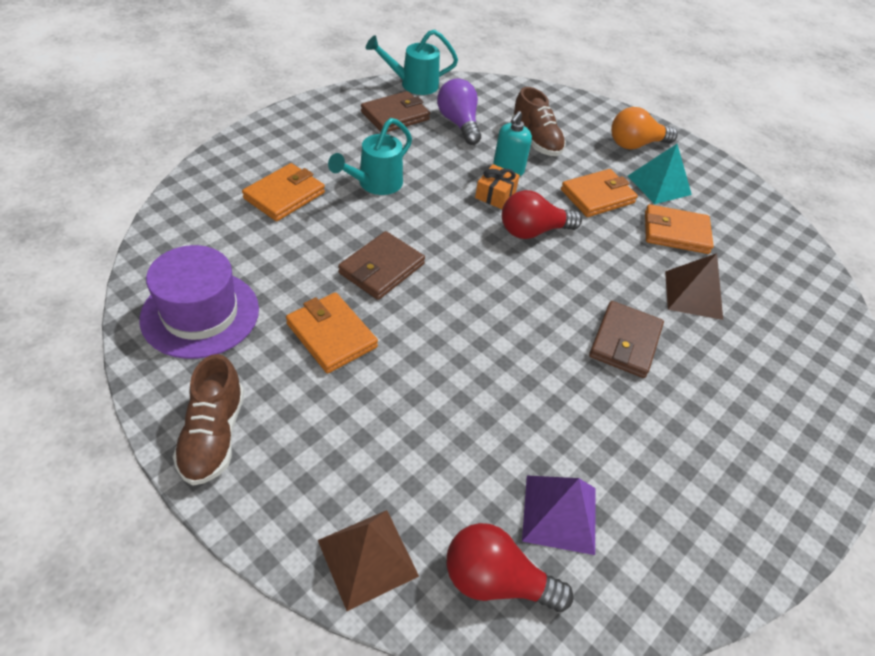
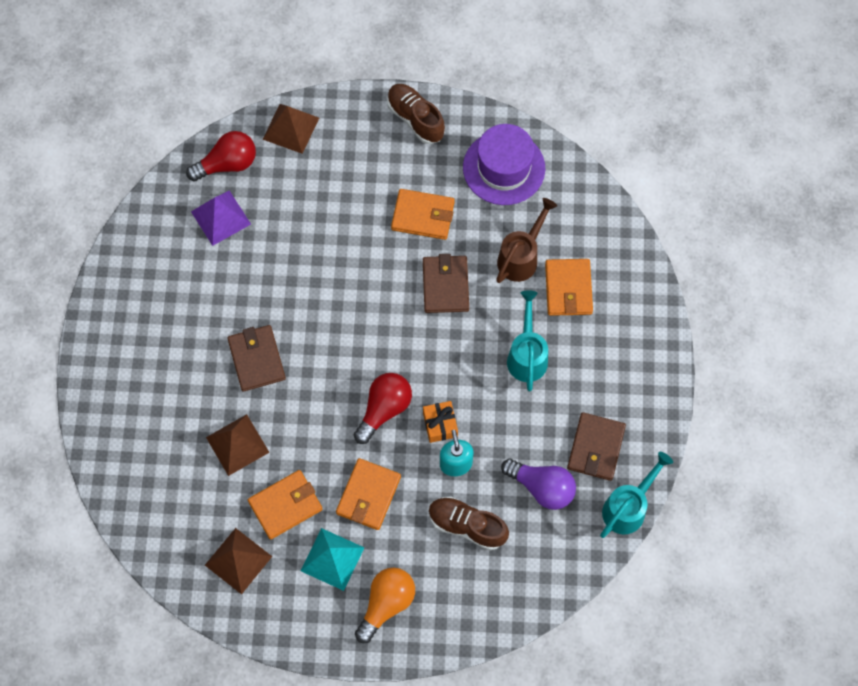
camera: 145 degrees right, 20 degrees up
none -> brown pyramid [205,528,272,594]
none -> brown watering can [496,198,557,283]

